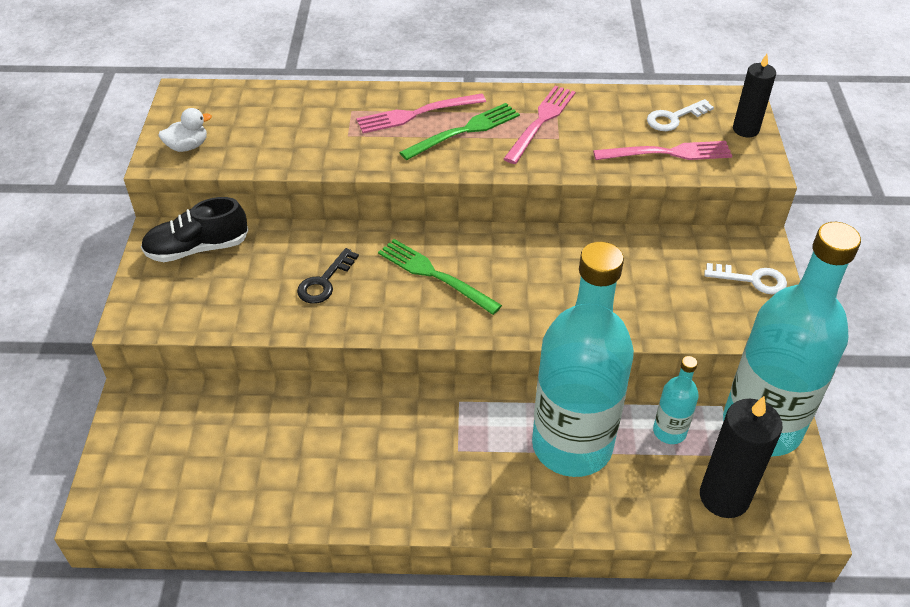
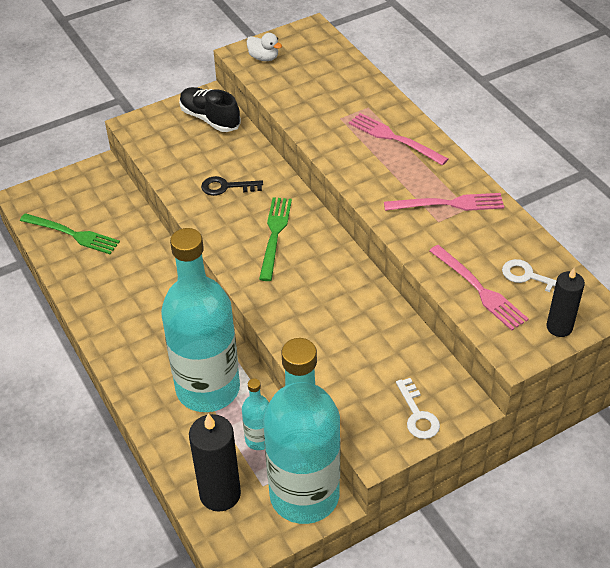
camera: 60 degrees right, 0 degrees up
green fork [399,103,520,160] -> green fork moved to [20,213,120,254]

